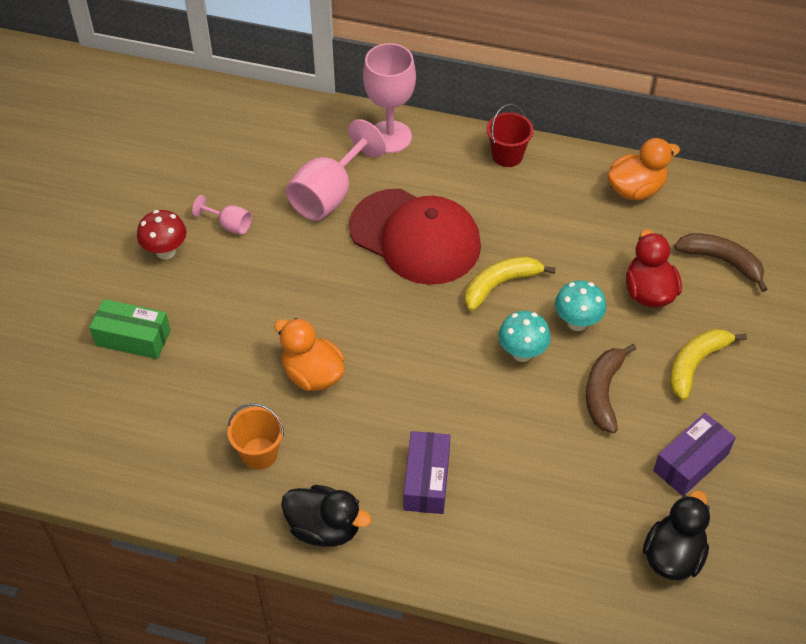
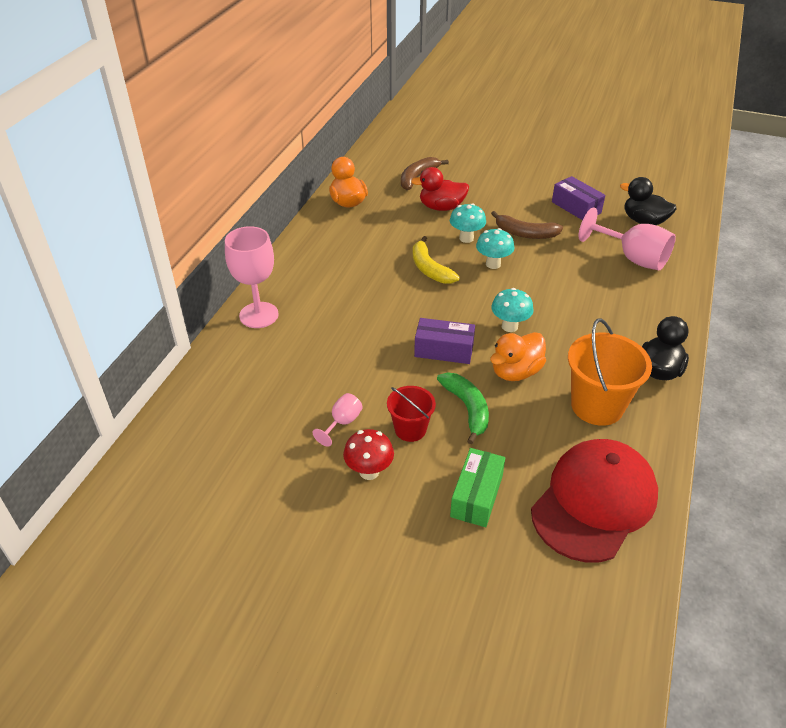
camera: 85 degrees left, 10 degrees down
orange bucket [227,403,284,470] -> orange bucket [568,318,652,426], size x1.69
pink goblet [286,119,386,221] -> pink goblet moved to [579,207,676,270]
red cap [349,189,481,285] -> red cap moved to [531,439,658,562]
purple box [404,431,451,514] -> purple box moved to [414,318,475,364]
red bucket [487,104,534,167] -> red bucket moved to [387,386,436,442]
yellow banana [670,329,747,401] -> none
none -> green banana [437,372,489,444]
none -> turquoise mushroom [491,288,534,332]

